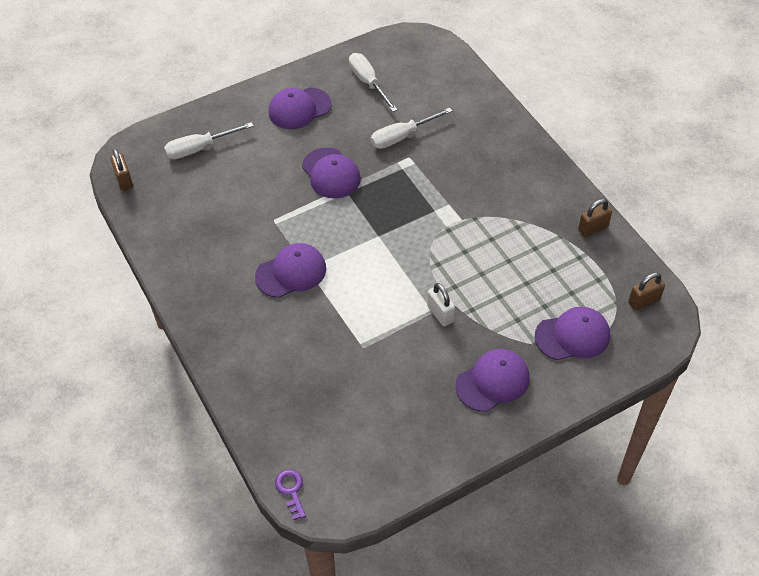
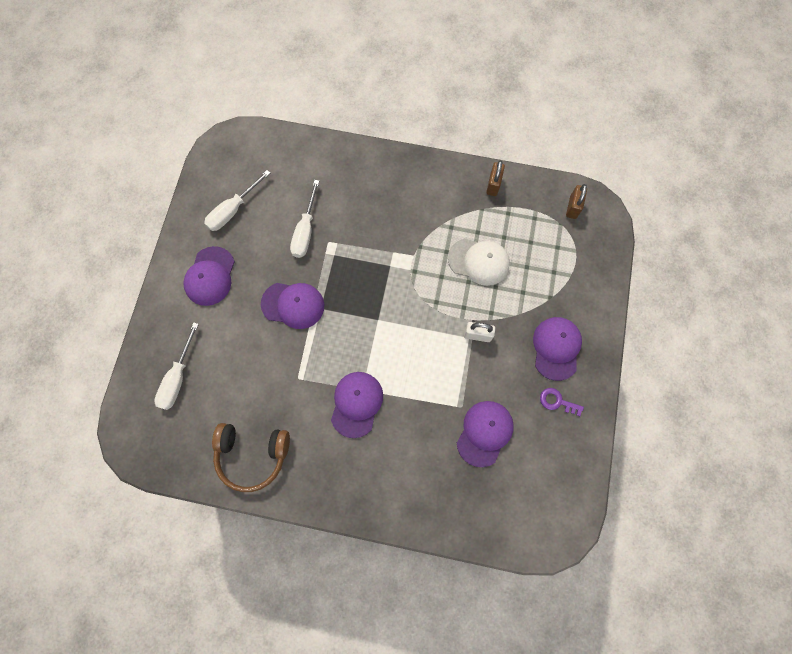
camera: 50 degrees left, 20 degrees up
brown padlock [110,148,133,191] -> none
purple key [275,469,306,520] -> purple key moved to [540,388,584,416]
white screwdriver [349,53,398,112] -> white screwdriver turned 60 degrees counterclockwise [204,170,270,231]
purple cap [535,307,610,360] -> purple cap moved to [457,401,514,467]
none -> brown headphones [212,423,290,492]
none -> white cap [448,238,510,286]

